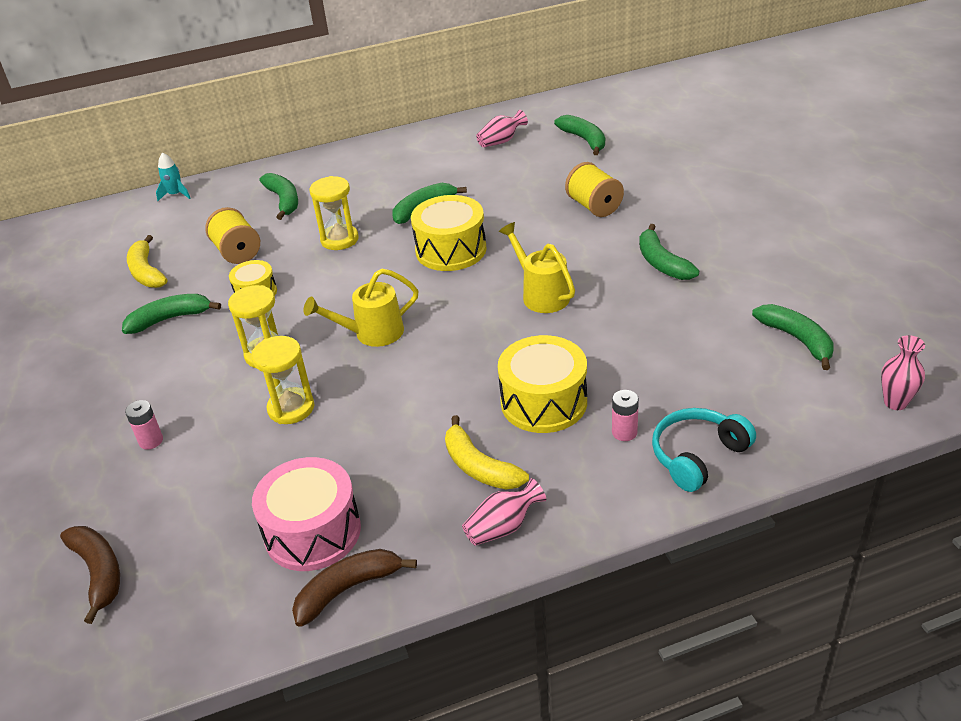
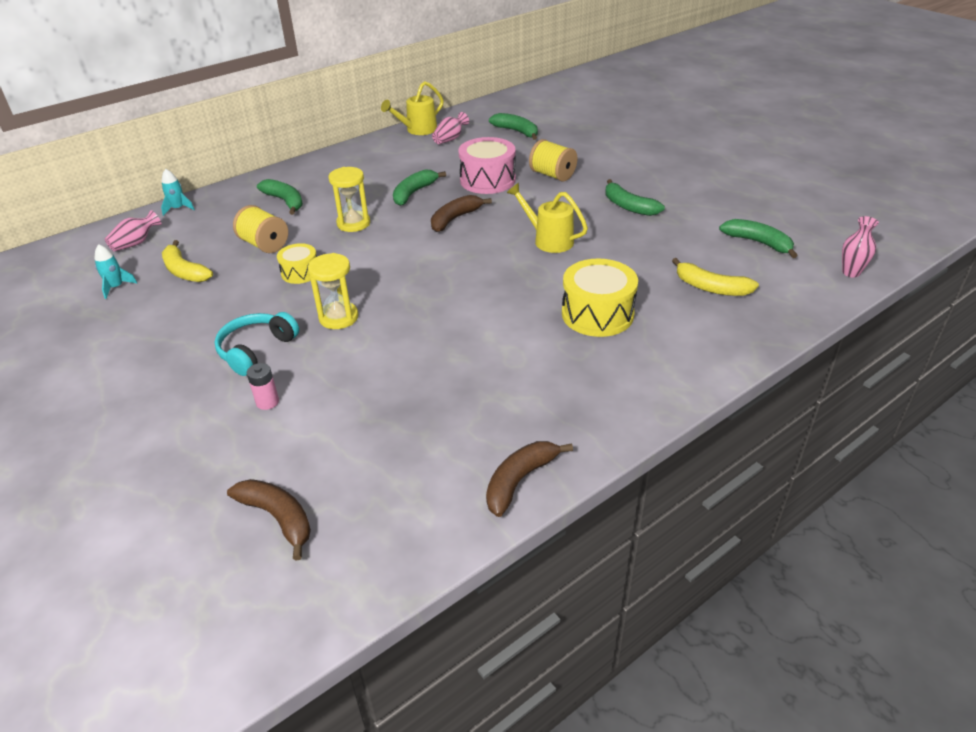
camera: 20 degrees left, 0 degrees up
green banana [122,294,221,334] -> none
yellow hourglass [251,336,314,424] -> none
pink drum [252,457,361,571] -> pink drum moved to [458,137,516,194]
yellow watering can [303,269,419,347] -> yellow watering can moved to [381,81,444,135]
yellow drum [411,195,487,271] -> brown banana [431,195,492,232]
yellow banana [445,415,529,490] -> yellow banana moved to [672,258,759,296]
pink vase [462,478,546,546] -> pink vase moved to [105,210,161,252]
pink battery [612,390,639,441] -> none
turquoise headphones [652,408,756,492] -> turquoise headphones moved to [215,312,299,376]
none -> turquoise rocket [94,244,137,299]

